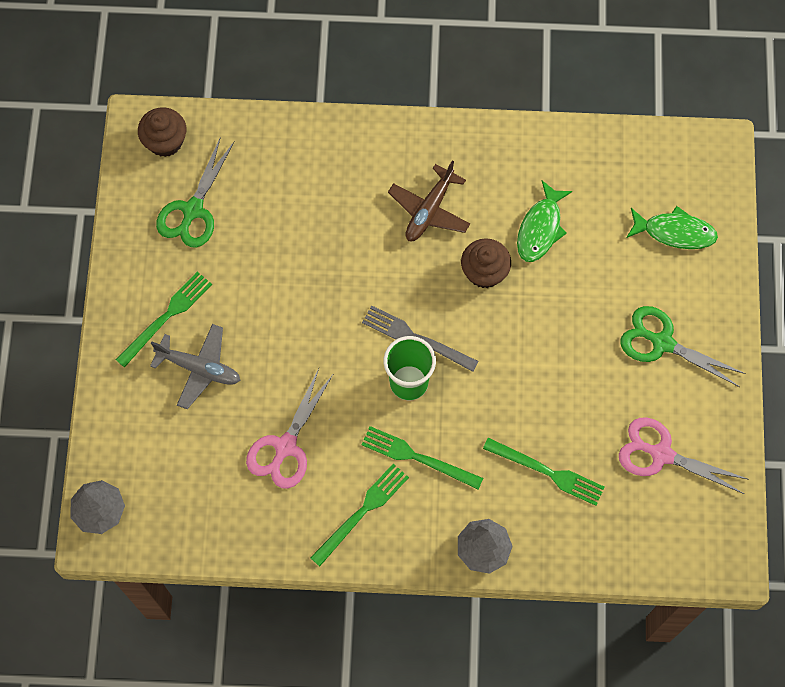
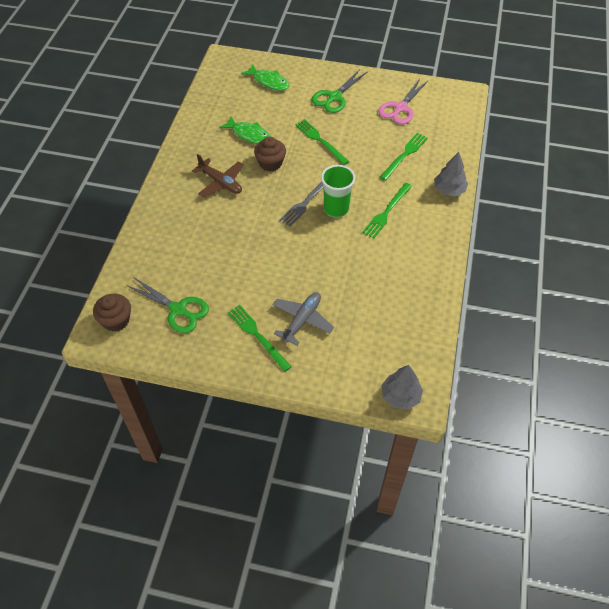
camera: 80 degrees left, 15 degrees down
pink scissors [246,368,333,489] -> none
green fork [310,464,409,567] -> green fork moved to [295,119,349,165]
green fish [626,206,718,249] -> green fish turned 105 degrees clockwise [241,64,289,91]

